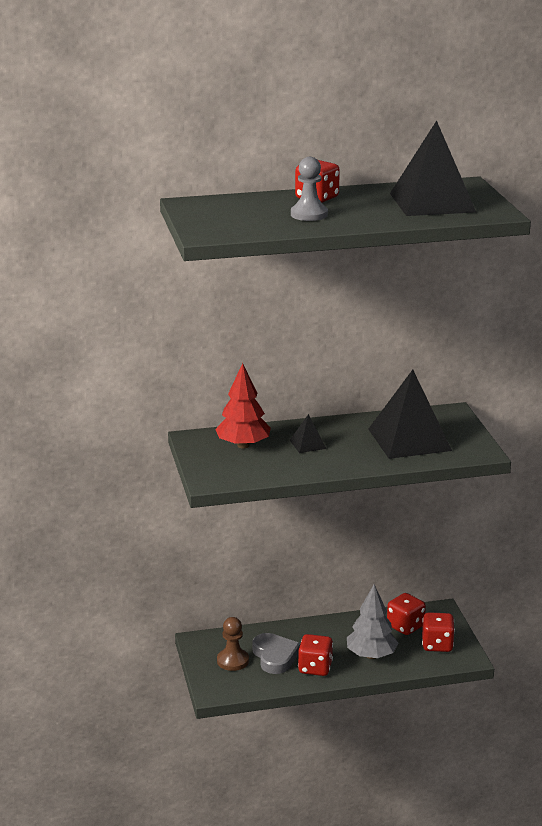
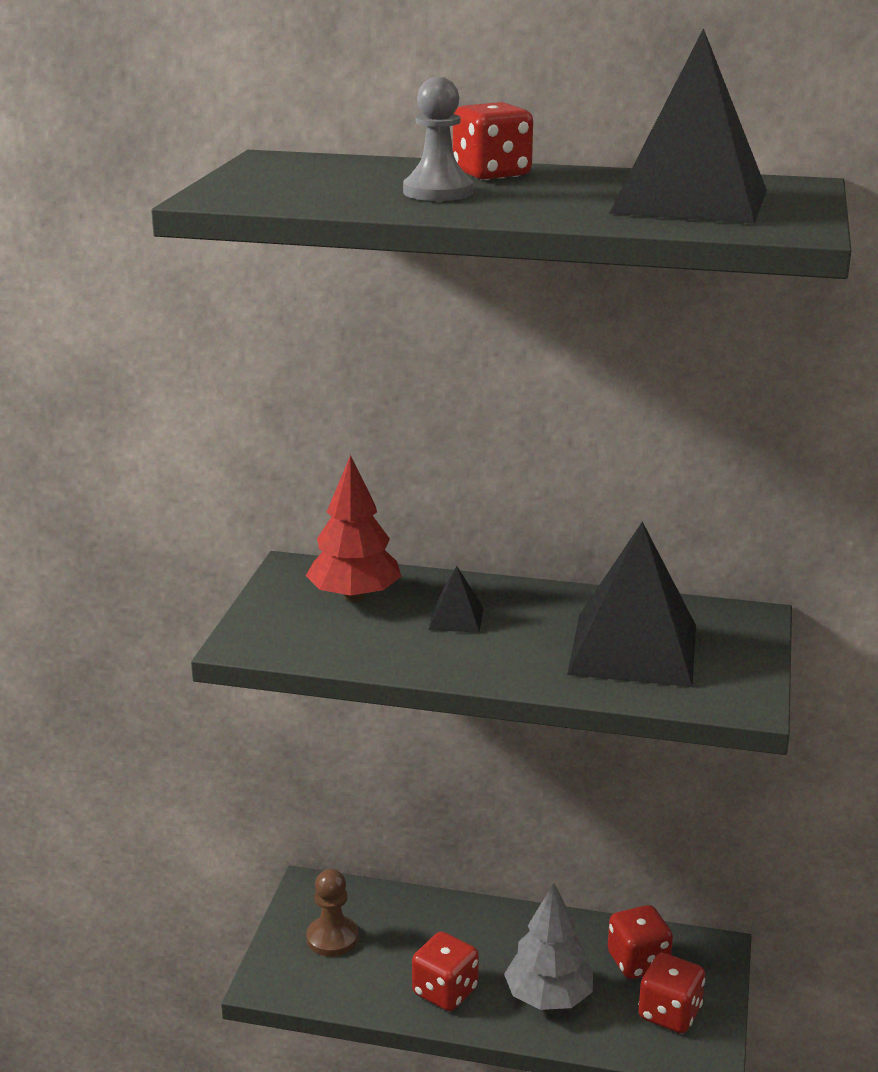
camera: 25 degrees right, 0 degrees up
grey heart [252,633,301,674] -> none

